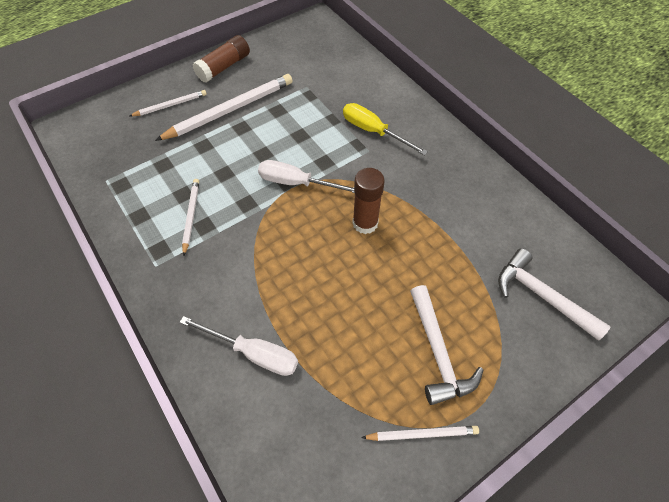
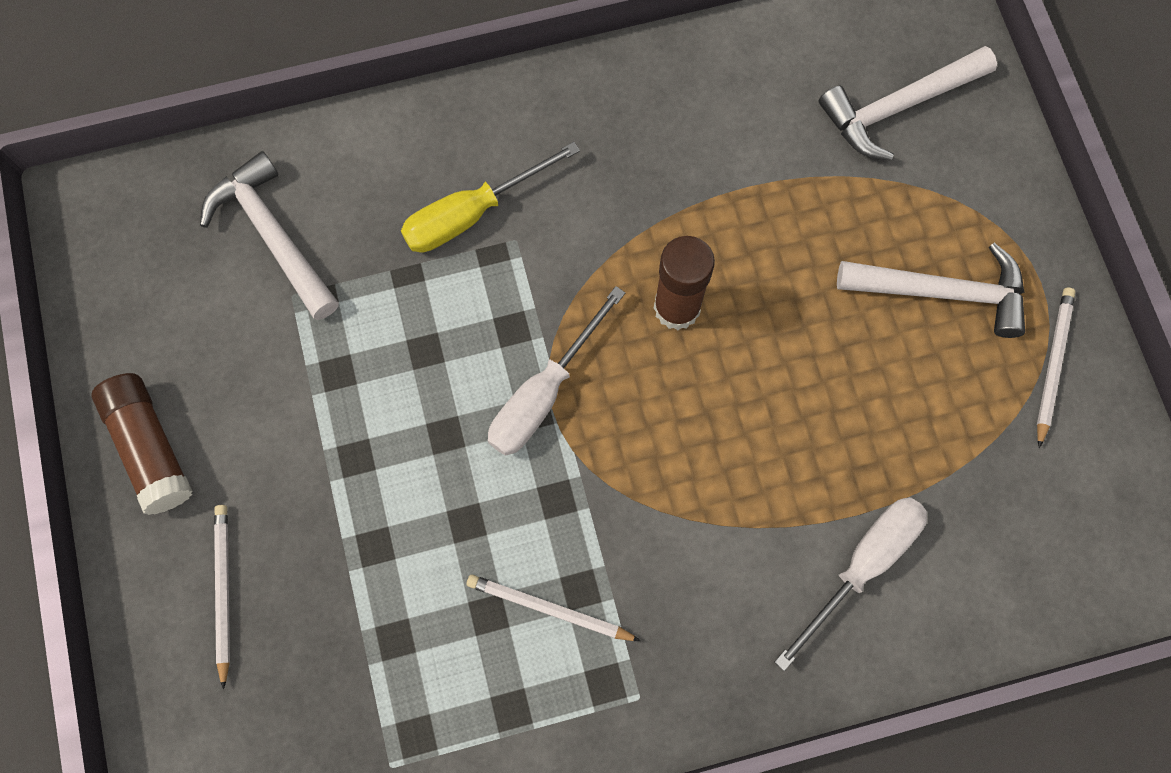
camera: 70 degrees left, 15 degrees up
white pencil [155,74,293,141] -> none
none -> white hammer [200,151,339,320]

